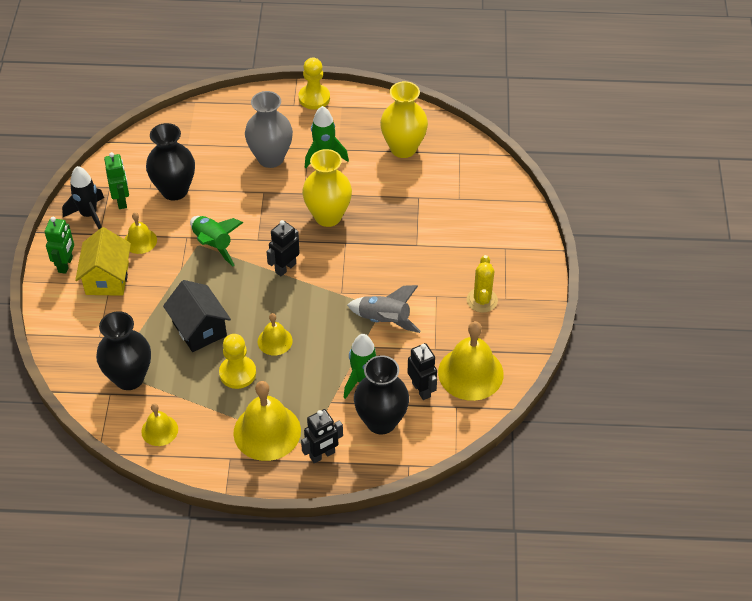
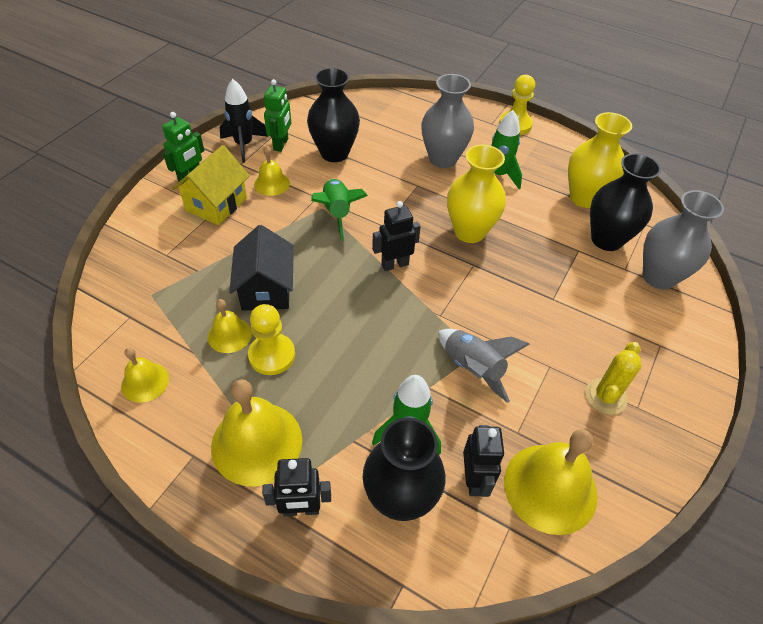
camera: 25 degrees right, 0 degrees up
black vase [96,311,151,390] -> black vase moved to [590,153,661,251]
yellow bell [258,313,293,355] -> yellow bell moved to [208,299,252,353]
none -> grey vase [643,190,724,290]

